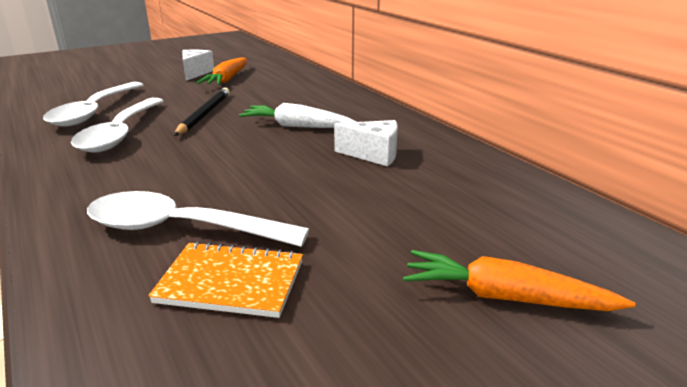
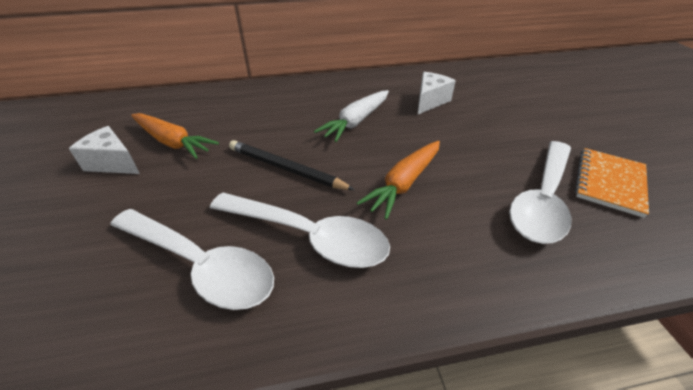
camera: 70 degrees left, 15 degrees up
orange carrot [403,250,635,311] -> orange carrot moved to [357,141,440,219]

